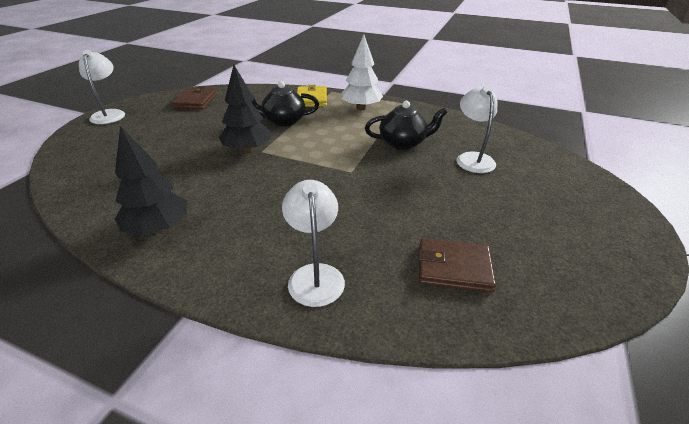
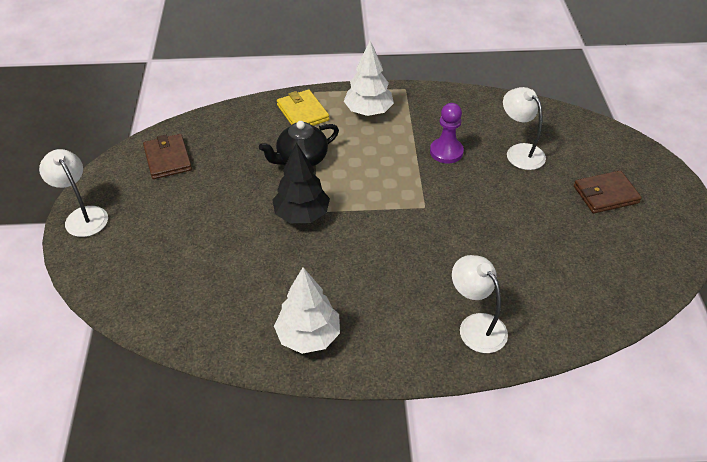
camera: 25 degrees left, 10 degrees up
black tree [115,126,187,235] -> white tree [274,267,340,354]
black teapot [365,101,447,150] -> purple pawn [430,103,464,164]
brown wallet [418,238,496,292] -> brown wallet moved to [574,171,642,213]

